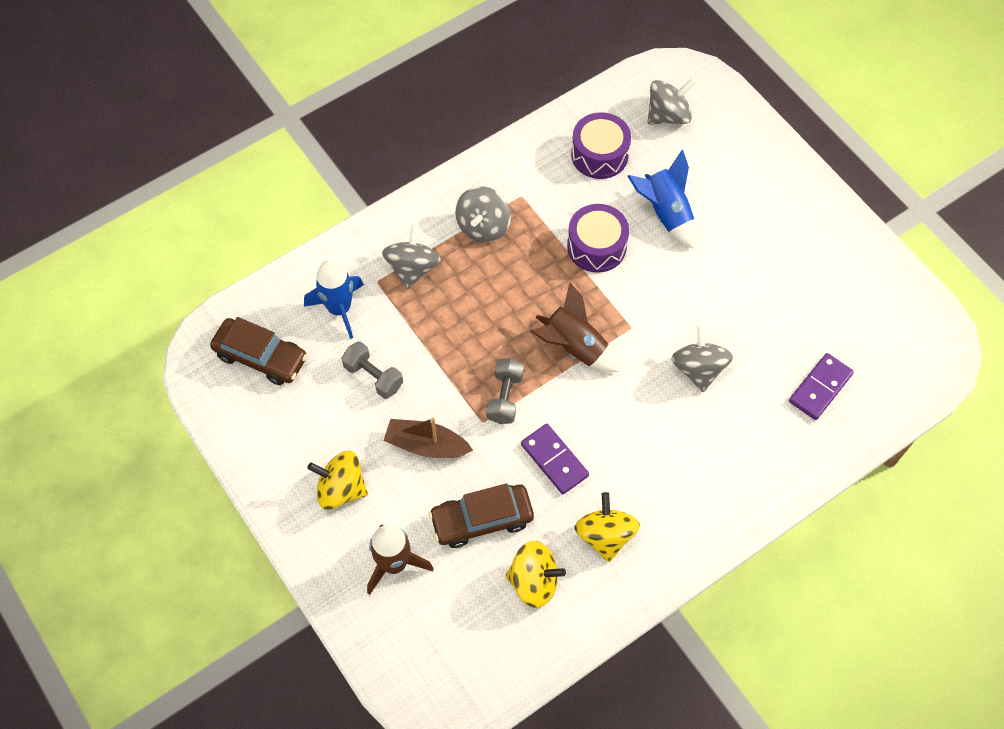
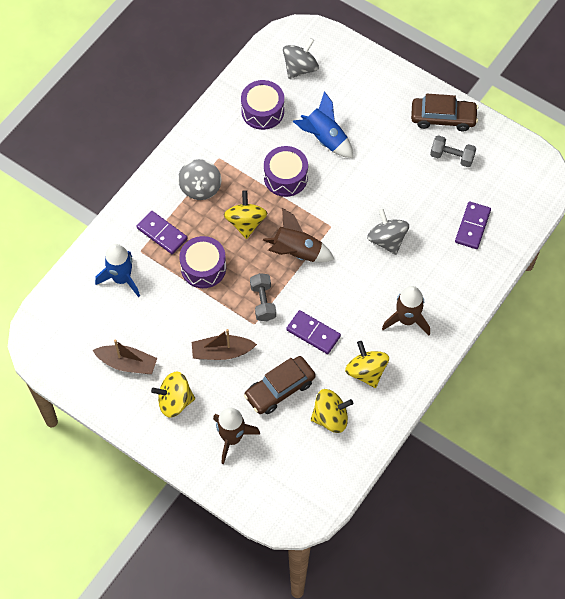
camera: 20 degrees left, 0 degrees up
brown car [210,317,307,385] -> brown car moved to [411,94,478,131]
grey dumbbell [341,341,403,399] -> grey dumbbell moved to [430,135,476,167]
grey spinning top [382,224,441,289] -> purple domino [136,211,188,254]
none -> brown boat [93,339,157,374]
none -> purple drum [179,236,226,288]
none -> yellow spinning top [224,190,267,239]
none -> brown rocket [382,286,430,335]

